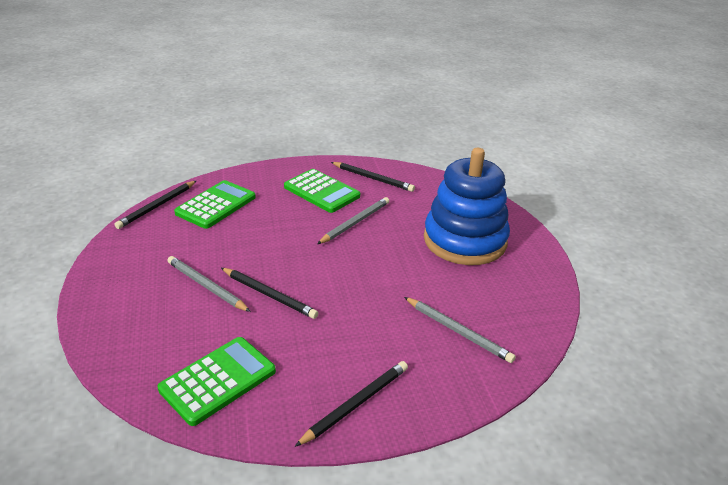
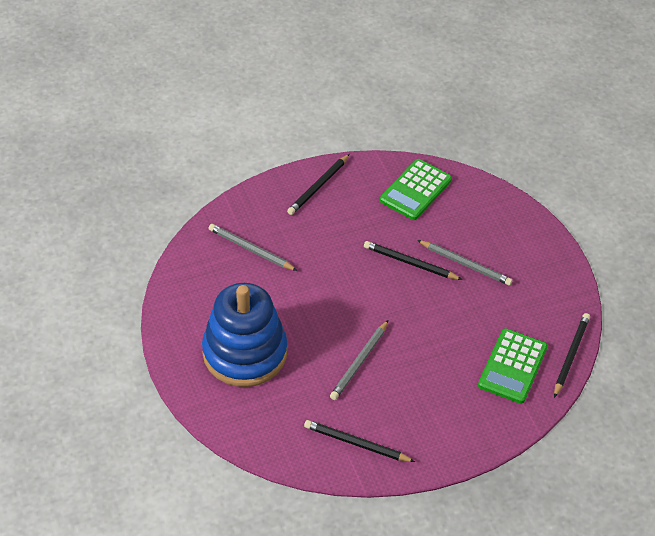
camera: 170 degrees right, 15 degrees up
green calculator [284,169,360,213] -> none

